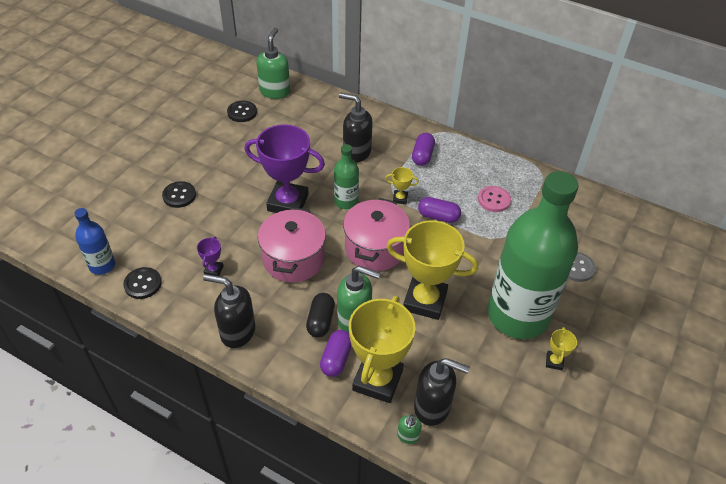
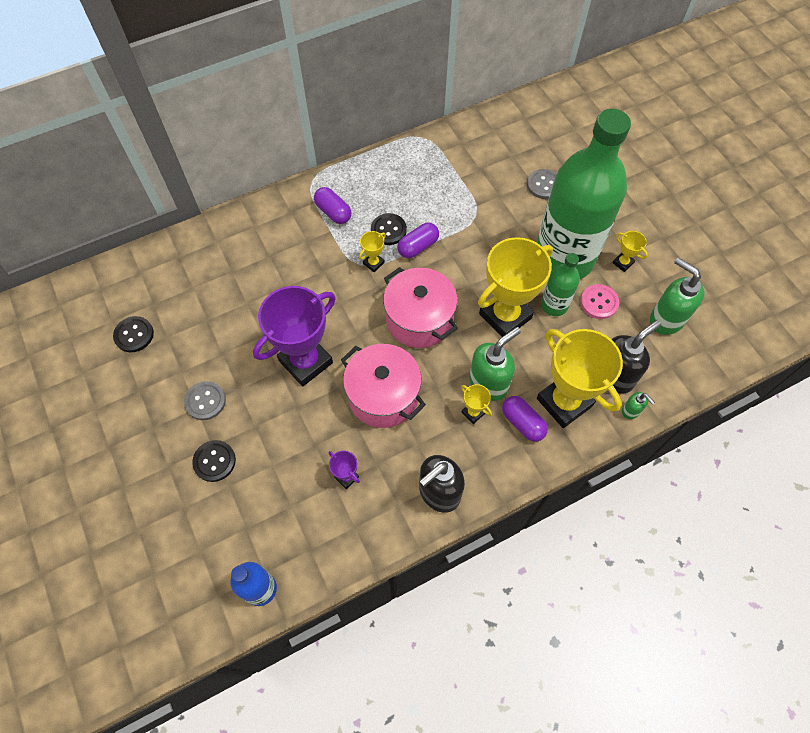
camera: 55 degrees left, 15 degrees up
black button [123,267,162,299] -> black button moved to [371,213,407,245]
green soap dispenser [256,28,290,99] -> green soap dispenser moved to [650,257,705,335]
black capsule [306,293,335,338] -> yellow trophy [461,384,492,424]
green bottle [334,144,359,209] -> green bottle moved to [541,253,580,316]
black soap dispenser [339,93,373,163] -> none
pink button [478,186,511,212] -> pink button moved to [580,284,619,319]
none -> grey button [184,381,226,420]

